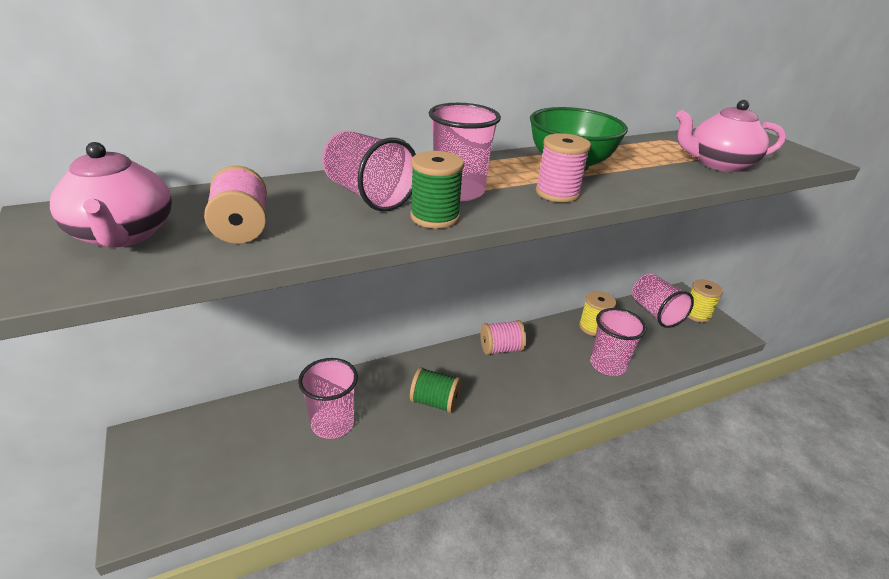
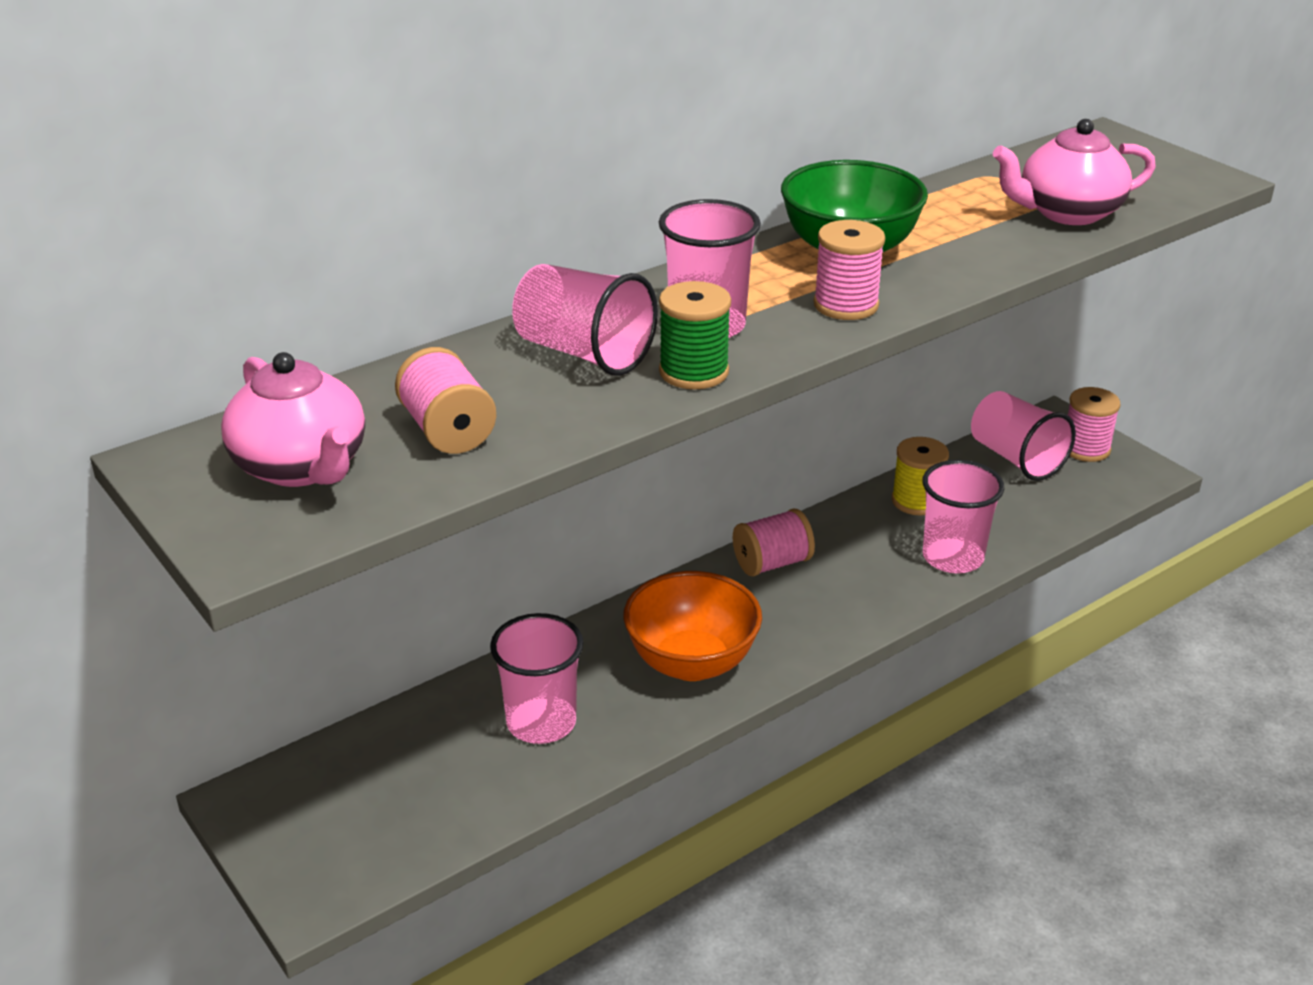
camera: 10 degrees left, 0 degrees up
green spool [410,367,461,413] -> orange bowl [623,571,762,681]
yellow spool [688,280,723,323] -> pink spool [1068,387,1121,462]

